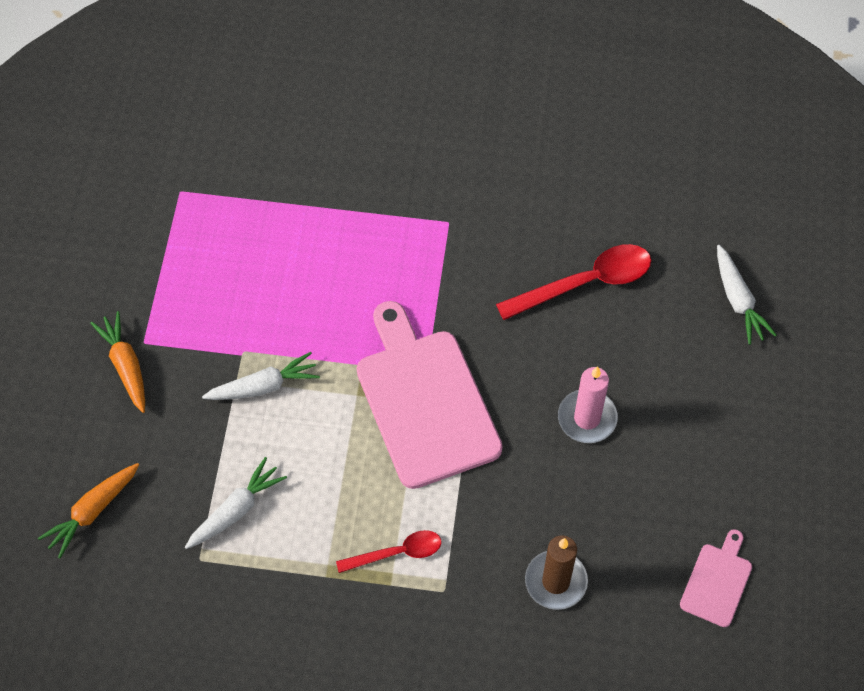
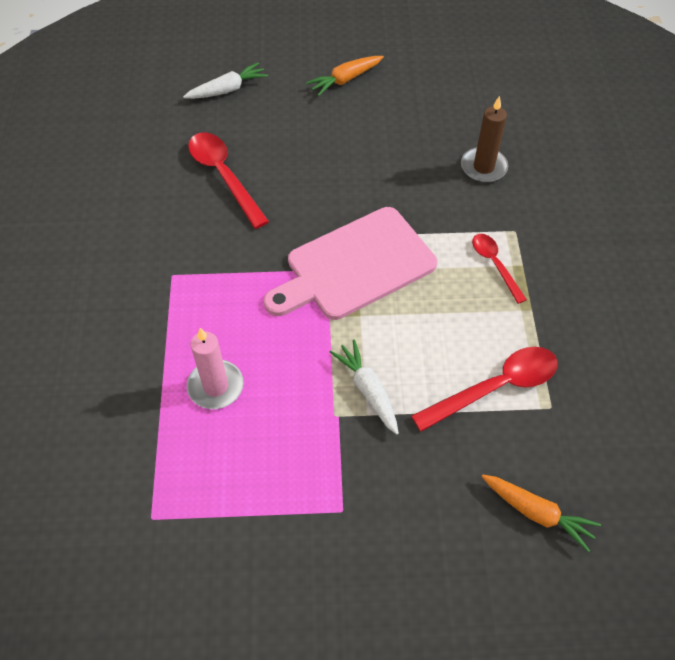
camera: 100 degrees left, 5 degrees down
orange carrot [90,311,145,413] -> orange carrot moved to [306,56,384,96]
white carrot [185,457,287,549] -> red spoon [411,347,558,432]
pink candle [558,366,618,443] -> pink candle moved to [187,328,244,409]
pink cutting board [680,529,752,627] -> none

